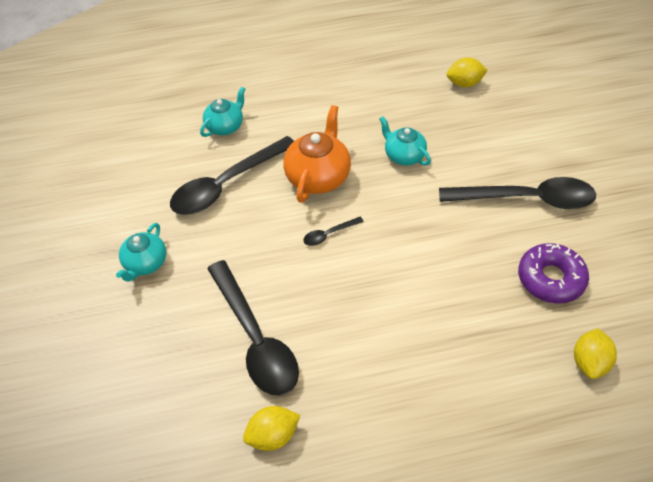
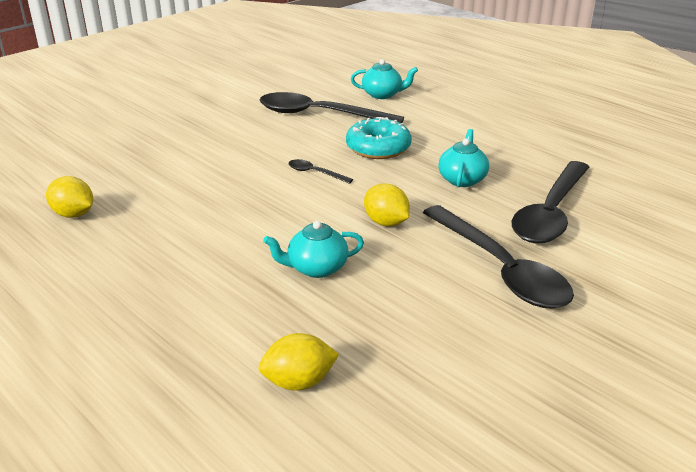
camera: 55 degrees right, 20 degrees down
turquoise teapot [116,223,166,282] -> turquoise teapot moved to [263,221,364,278]
black spoon [207,260,299,396] -> black spoon moved to [512,161,589,243]
orange teapot [283,105,351,203] -> turquoise donut [346,117,412,159]
yellow lemon [447,57,488,87] -> yellow lemon moved to [364,183,410,226]
purple donut [518,243,589,304] -> none

